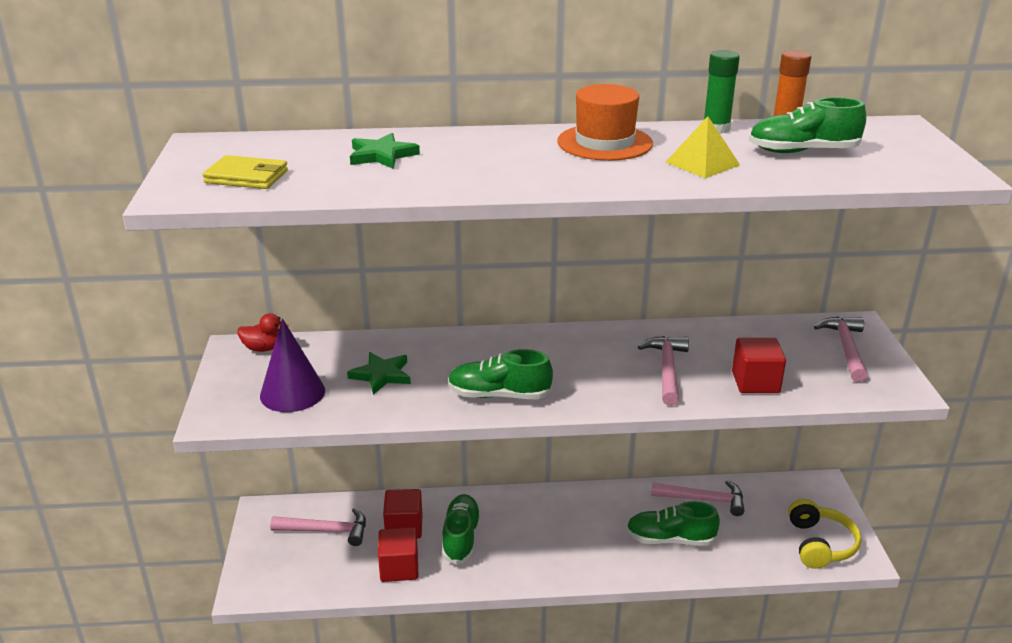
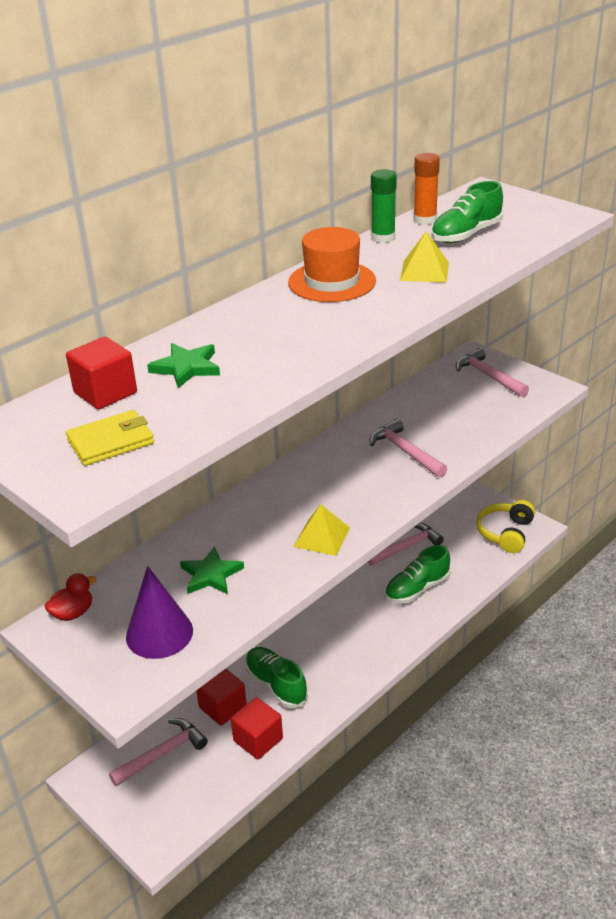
camera: 40 degrees left, 5 degrees up
green shoe [448,349,553,399] -> yellow pyramid [293,505,350,556]
red cube [732,338,786,393] -> red cube moved to [66,337,137,410]
yellow headphones [788,499,861,569] -> yellow headphones turned 120 degrees counterclockwise [476,500,535,553]

